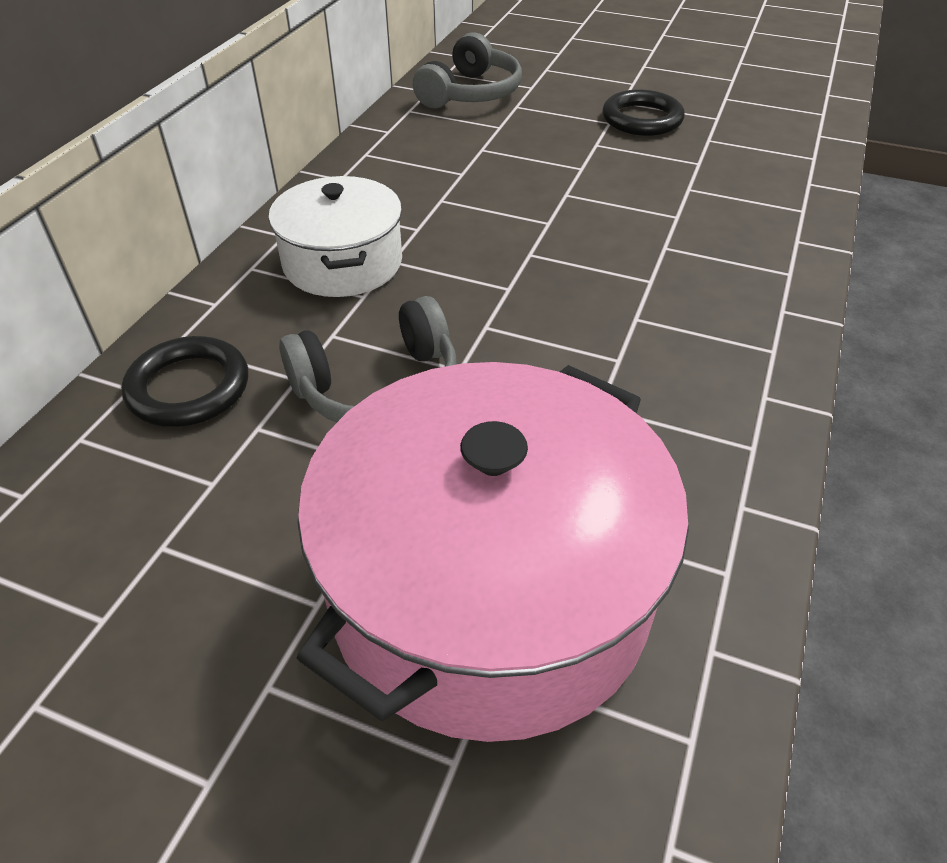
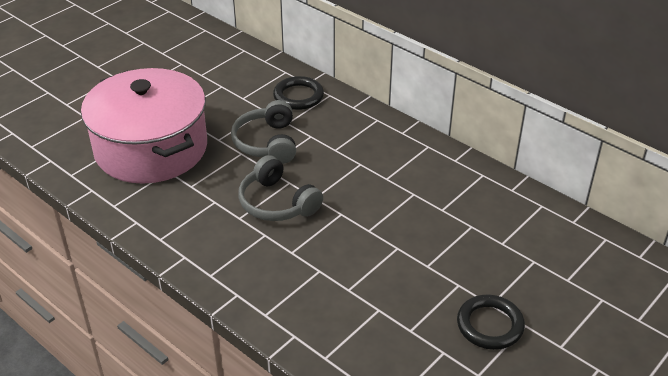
camera: 110 degrees right, 5 degrees down
white pot [269,176,402,297] -> none
grey headphones [413,32,522,108] -> grey headphones moved to [238,155,323,221]

